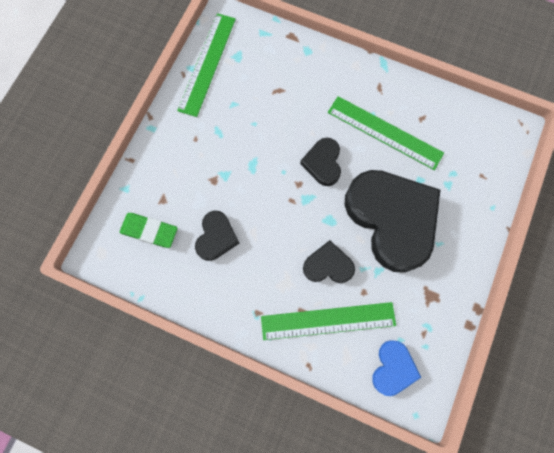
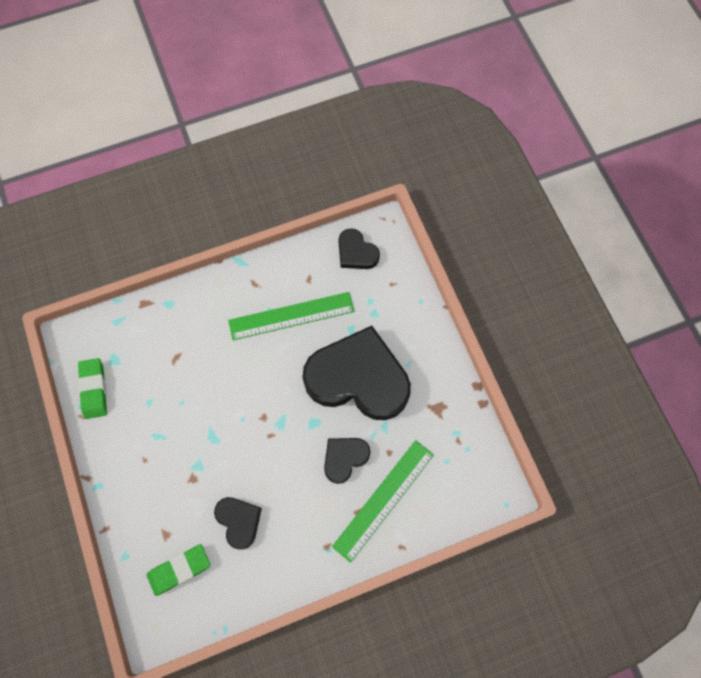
camera: 45 degrees left, 5 degrees down
green ruler [177,13,236,117] -> green eraser [78,358,107,419]
black heart [300,138,341,186] -> black heart moved to [339,228,380,269]
blue heart [372,340,421,396] -> none

